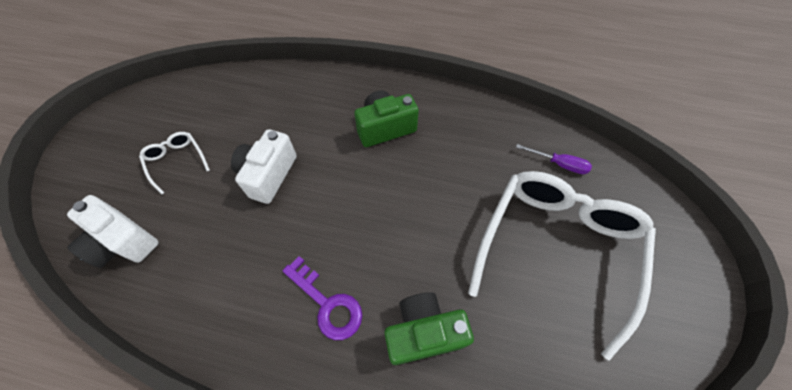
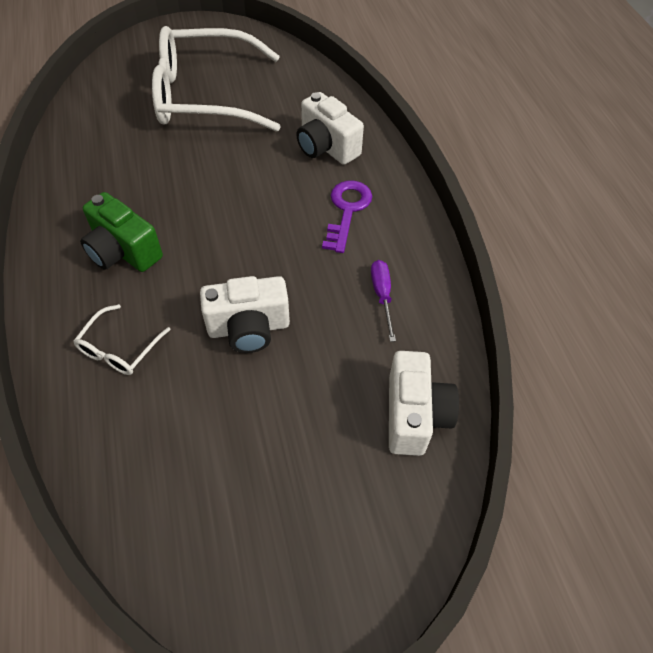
camera: 120 degrees left, 5 degrees down
white glasses [139,132,210,194] -> white glasses moved to [73,304,171,375]
green camera [384,292,474,365] -> white camera [296,92,364,165]
purple screwdriver [516,144,592,174] -> purple screwdriver moved to [371,260,396,342]

